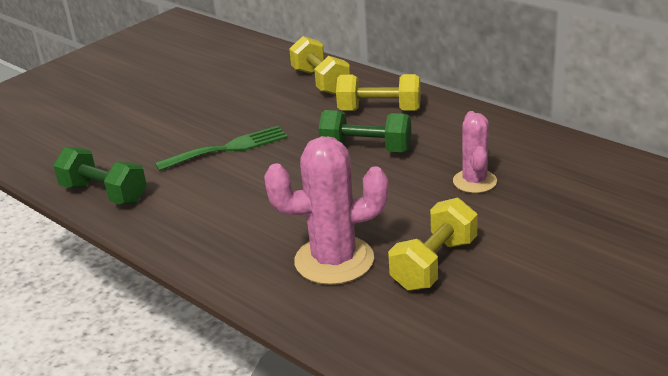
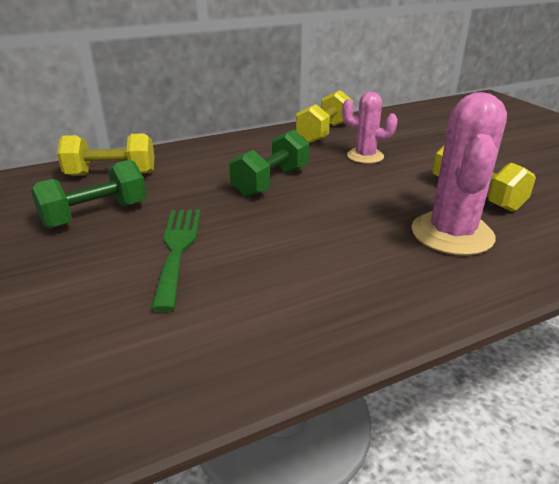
camera: 70 degrees left, 0 degrees up
green dumbbell [53,147,147,204] -> green dumbbell moved to [31,160,147,228]
yellow dumbbell [336,74,421,111] -> yellow dumbbell moved to [296,90,353,143]

